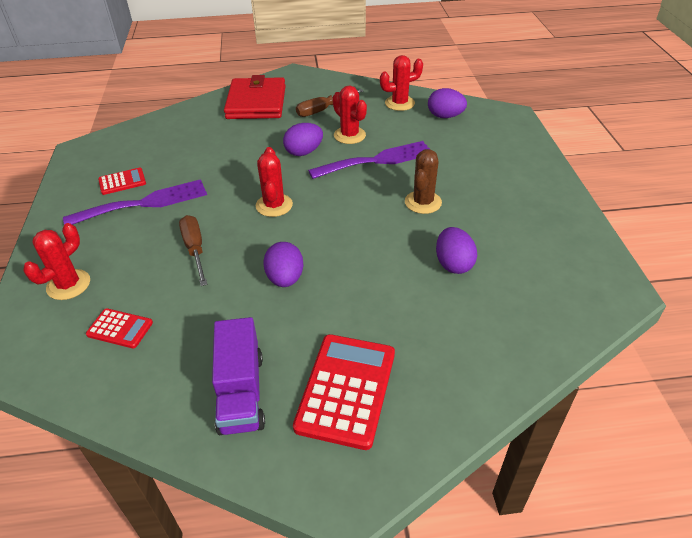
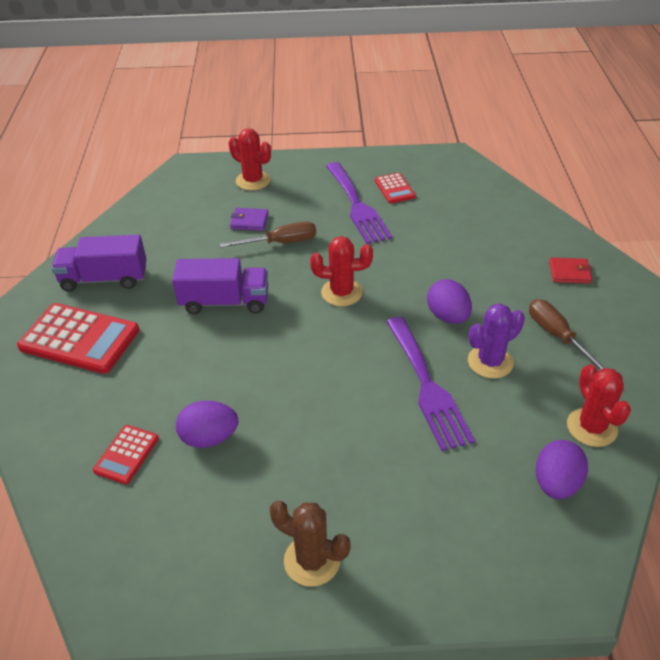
camera: 95 degrees right, 0 degrees up
red calculator [86,308,153,348] -> red calculator moved to [93,425,159,484]
red wallet [224,75,286,119] -> red wallet [549,258,592,283], size x0.43
purple egg [263,242,304,287] -> purple truck [172,258,268,314]
red cactus [333,85,367,144] -> purple cactus [468,304,525,378]
brown cactus [405,149,442,214] -> brown cactus moved to [269,501,351,587]
none -> purple wallet [230,208,269,231]

